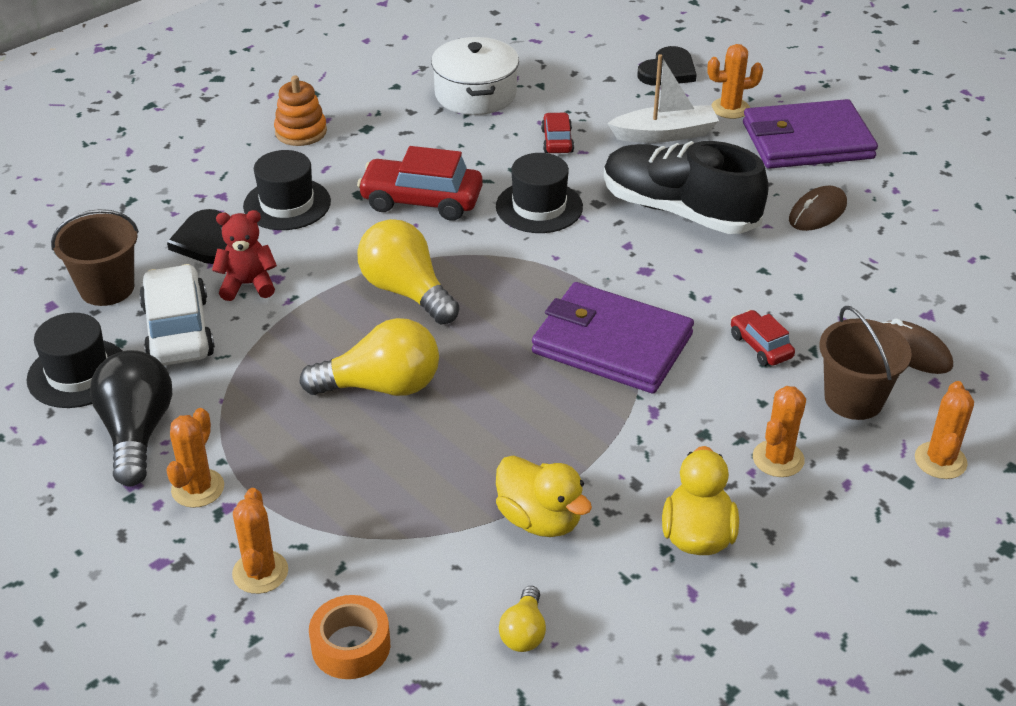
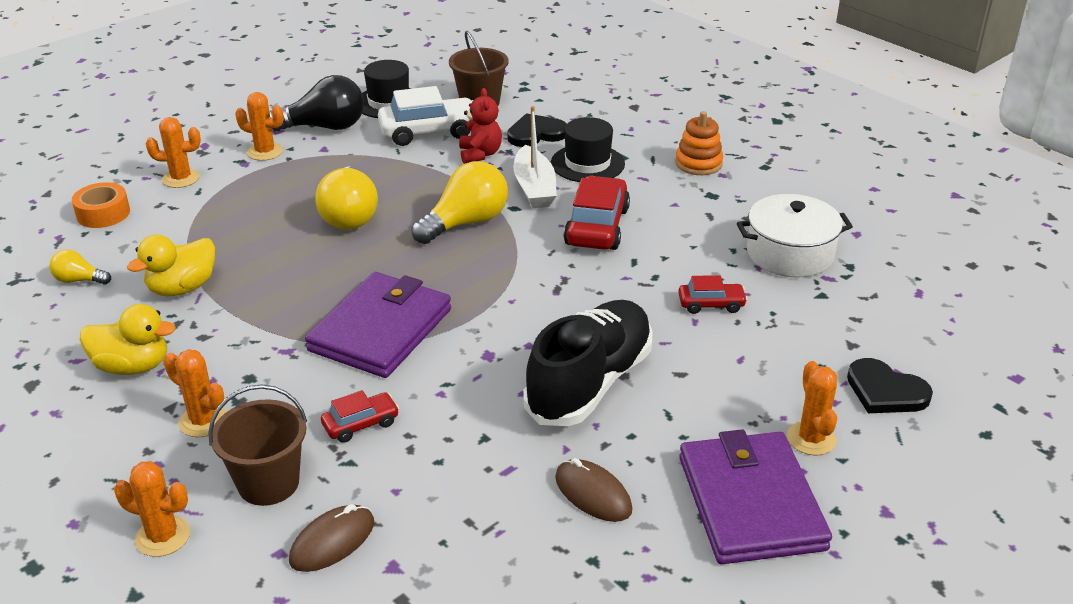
camera: 90 degrees right, 5 degrees down
black hat [496,153,583,233] -> none
white boat [607,54,719,143] -> white boat moved to [513,106,557,208]

